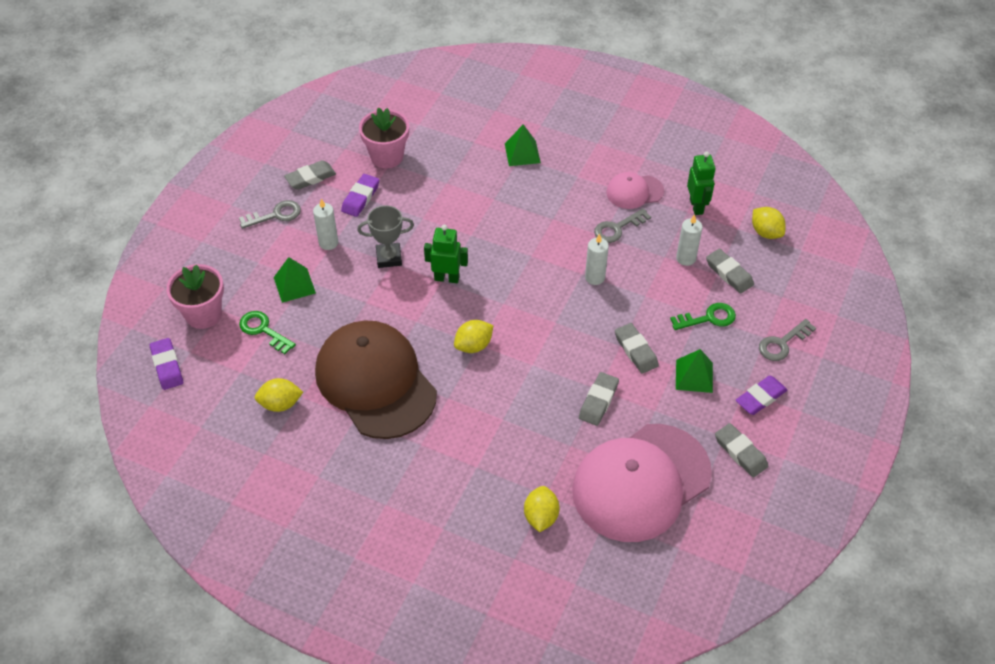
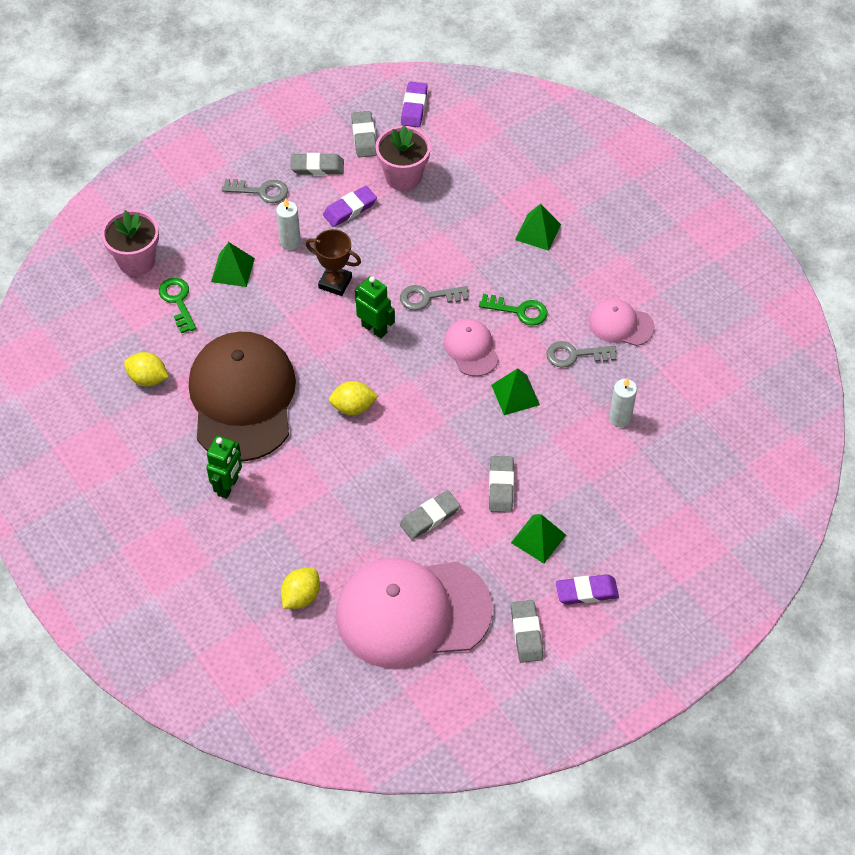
camera: 30 degrees right, 5 degrees up
purple eraser [150,338,183,390] -> purple eraser moved to [401,82,428,127]
grey trophy [357,205,414,268] -> brown trophy [305,229,361,296]
white candle [585,233,609,285] -> green pyramid [491,368,540,415]
green key [670,303,736,330] -> green key moved to [479,294,548,326]
green robot [687,151,716,215] -> green robot moved to [206,436,242,499]
grey eraser [706,249,754,293] -> grey eraser moved to [351,111,377,158]
yellow lemon [752,207,786,239] -> none
grey key [759,319,816,361] -> grey key moved to [400,285,469,310]
none -> pink cap [444,319,499,376]

